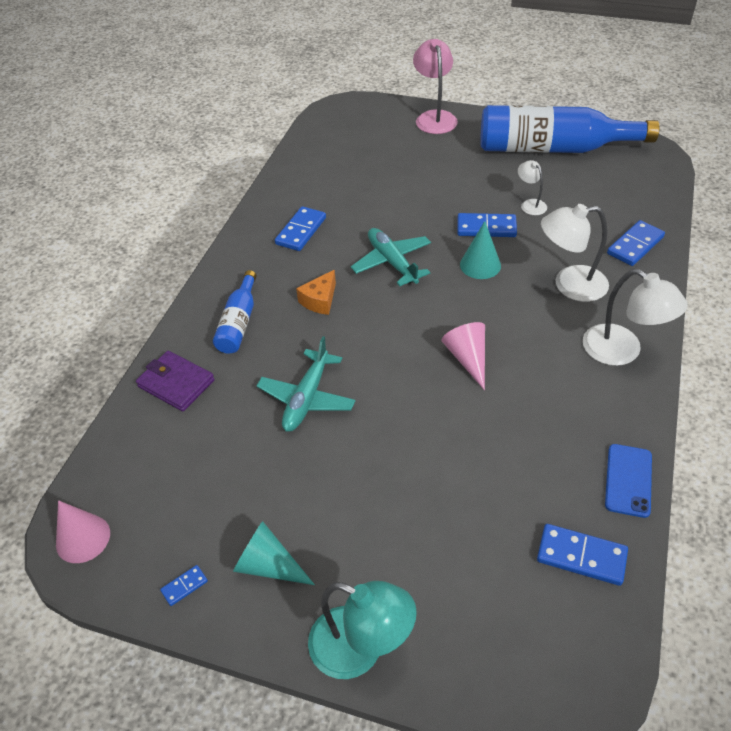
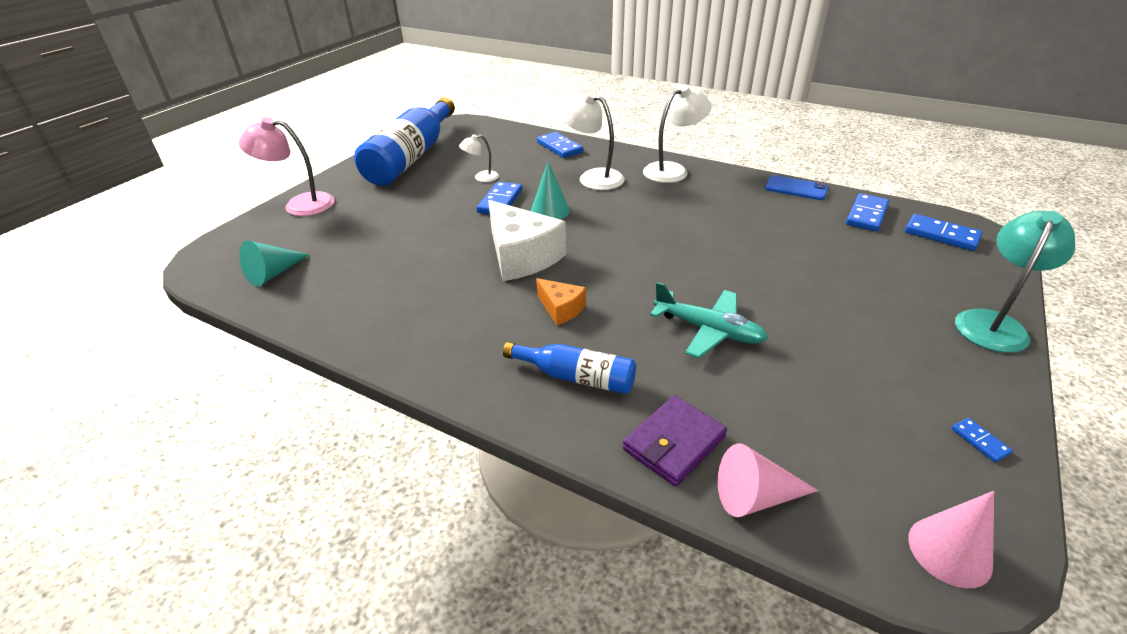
camera: 80 degrees left, 10 degrees down
turquoise cone [233,521,315,585] -> turquoise cone moved to [239,241,309,287]
blue domino [275,206,326,251] -> blue domino moved to [905,214,983,251]
turquoise plane [351,228,431,286] -> white cheese [488,200,566,281]
pink cone [441,322,485,390] -> pink cone moved to [718,444,818,517]
white lamp [541,204,609,302] -> white lamp turned 120 degrees clockwise [561,91,625,190]

